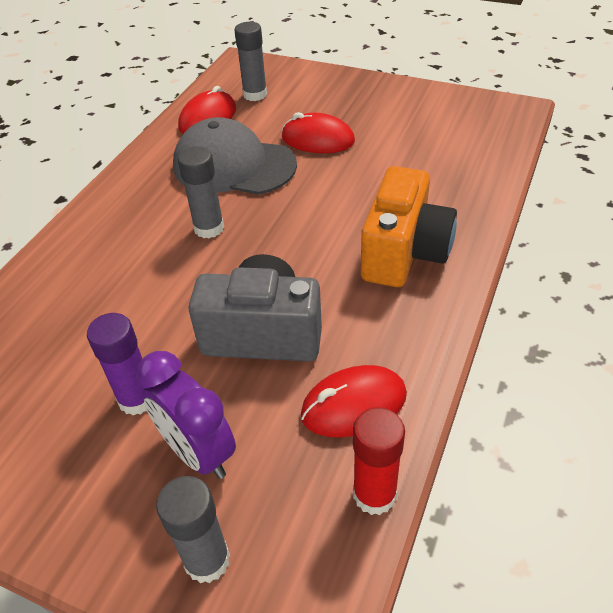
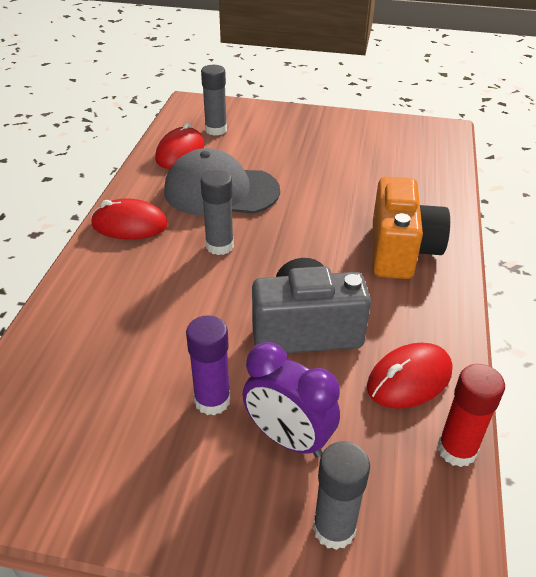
camera: 15 degrees left, 5 degrees down
red mouse [282,112,355,153] -> red mouse moved to [91,198,168,239]

